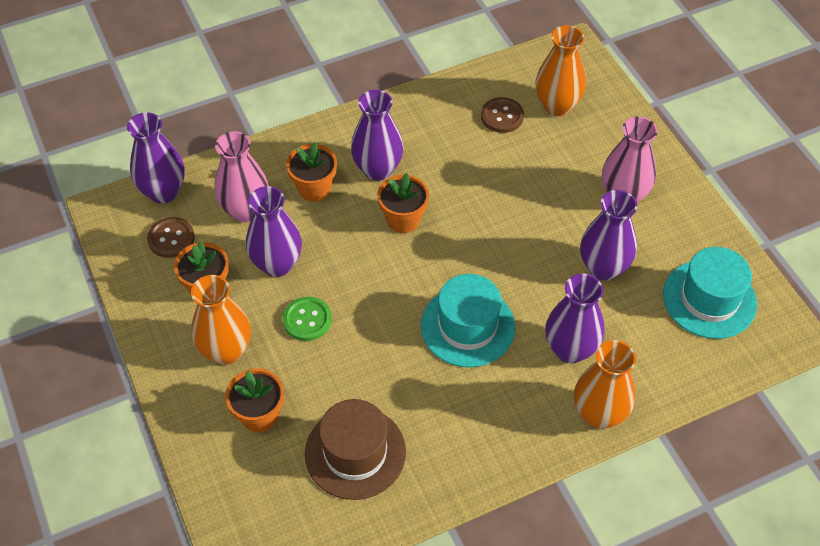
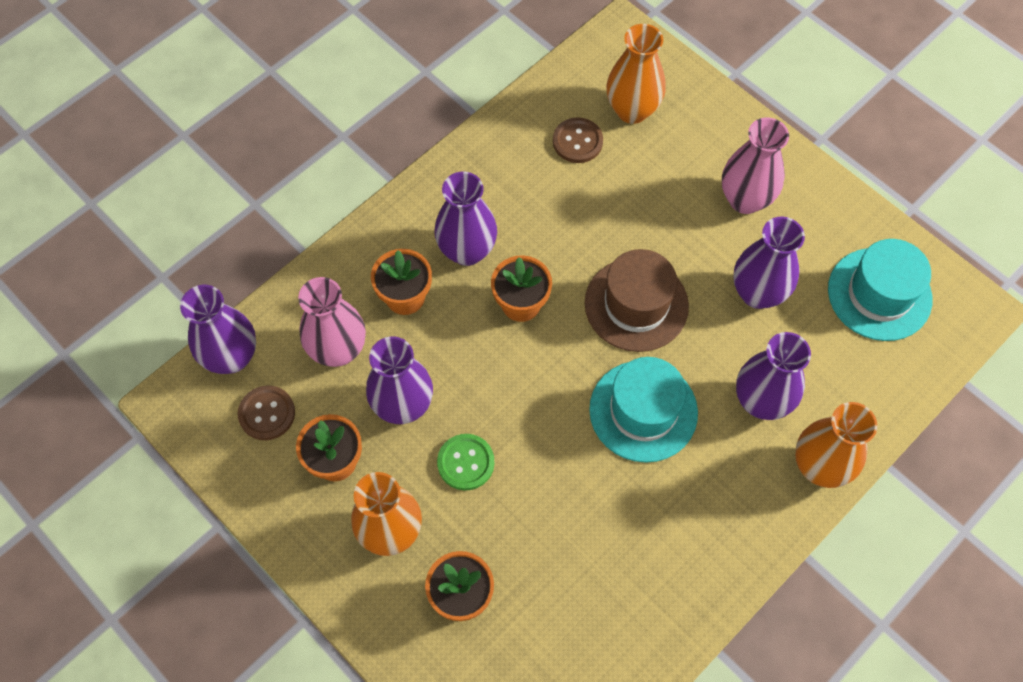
camera: 20 degrees left, 10 degrees up
brown hat [305,399,406,500] -> brown hat moved to [585,249,689,352]

